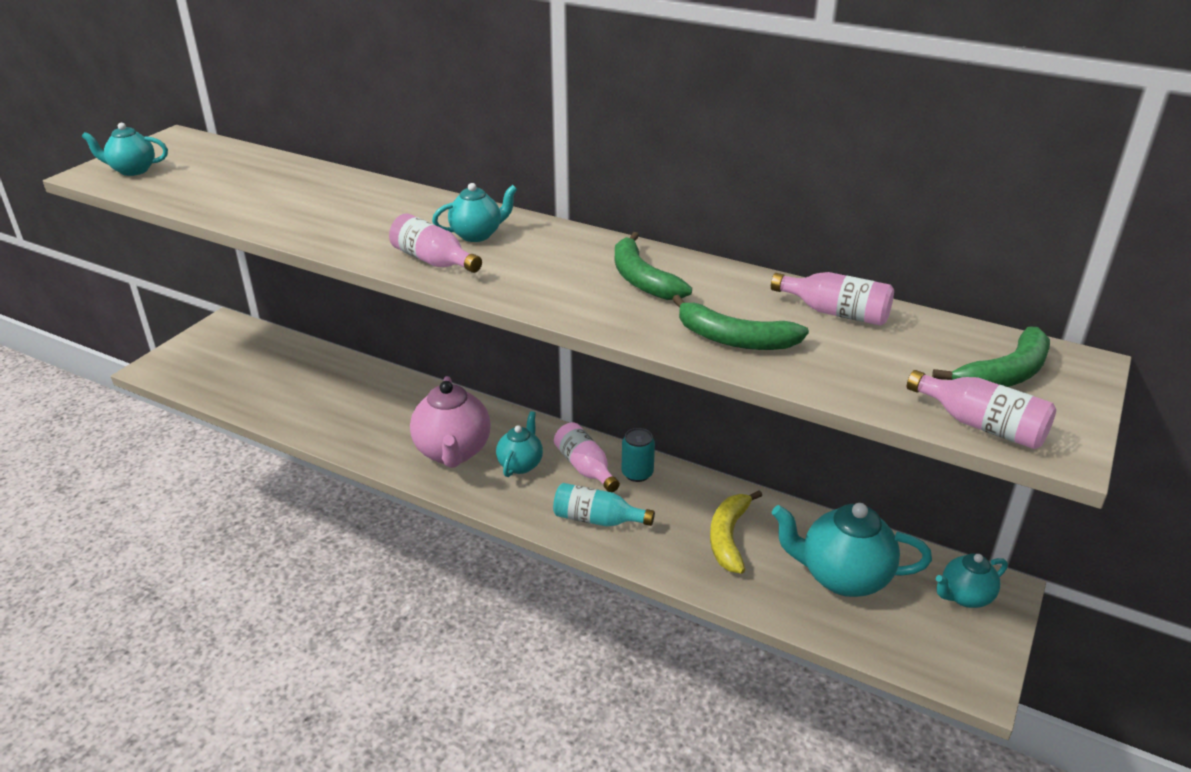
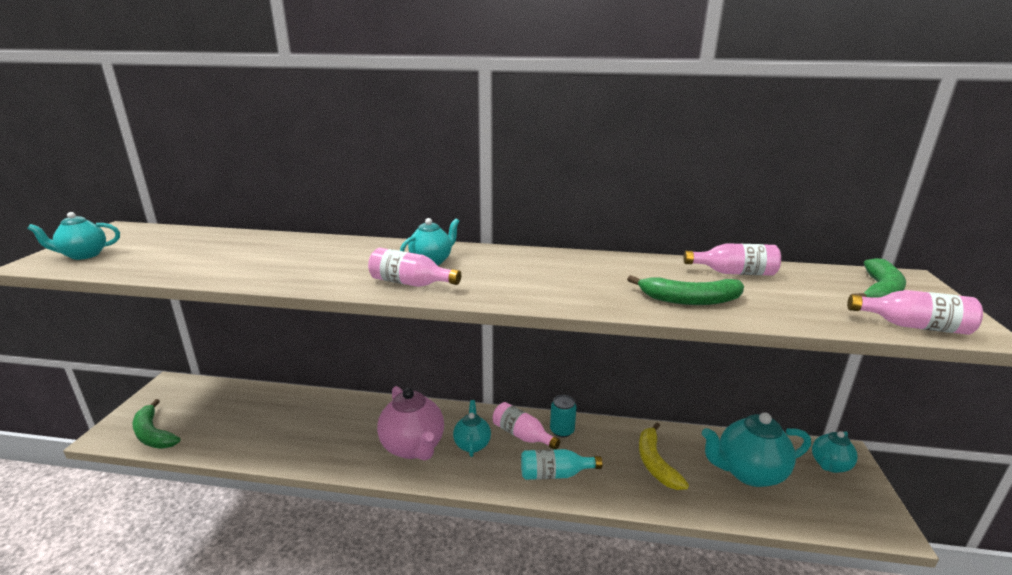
camera: 20 degrees left, 10 degrees down
green banana [615,232,692,300] -> green banana moved to [132,399,180,449]

